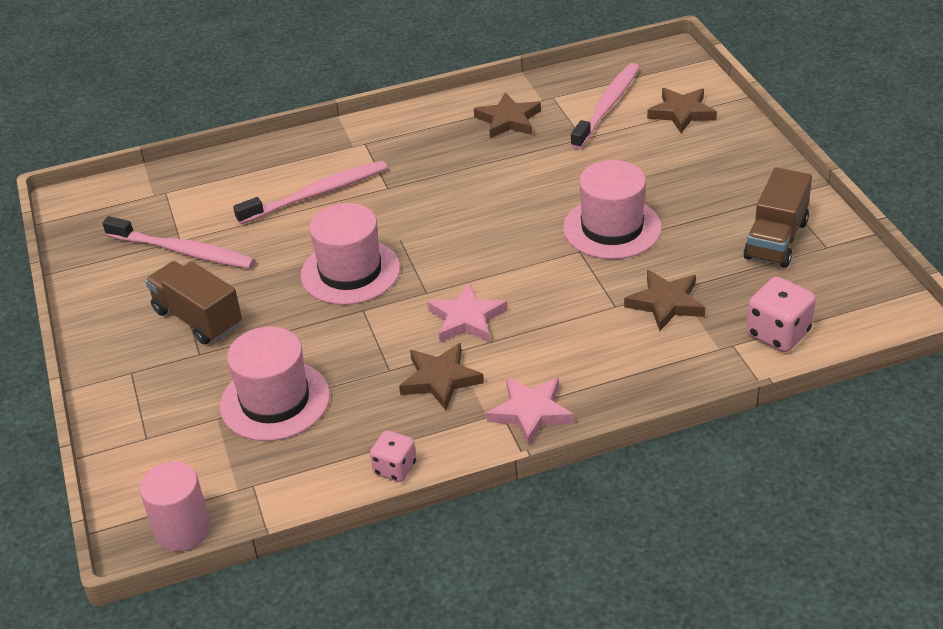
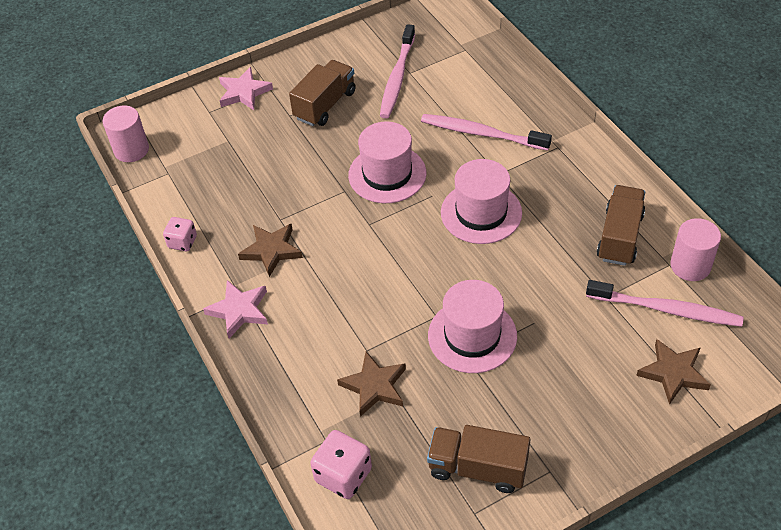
camera: 80 degrees right, 10 degrees up
pink hat [220,327,330,441] -> pink hat moved to [441,159,522,244]
pink toothbrush [233,161,387,225] -> pink toothbrush turned 150 degrees clockwise [421,114,552,151]
pink star [427,283,508,342] -> pink star moved to [219,67,273,110]
brown star [474,93,541,139] -> brown truck [597,185,645,266]
none -> pink cylinder [670,218,721,281]

